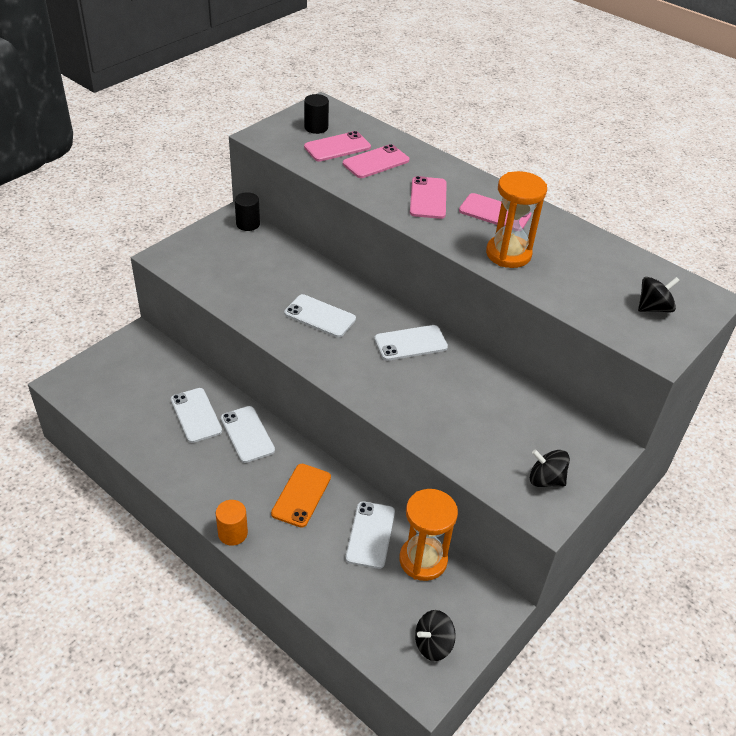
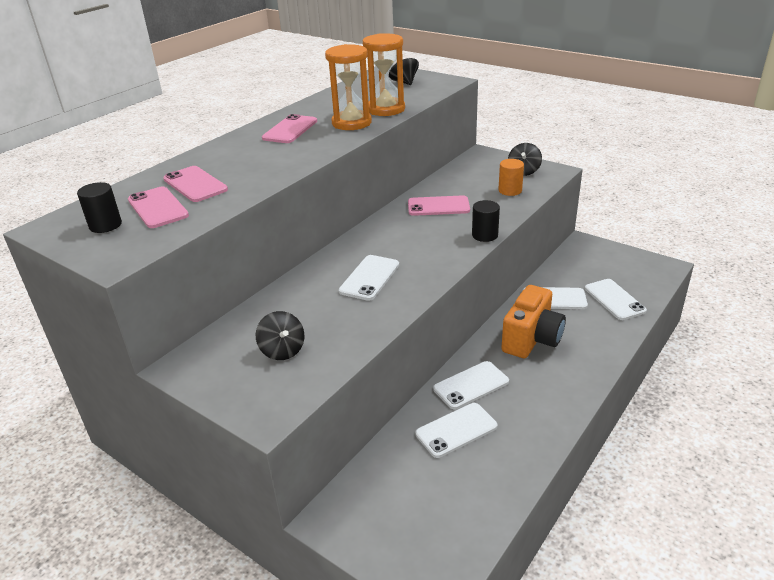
camera: 90 degrees left, 10 degrees down
orange cylinder [216,500,248,546] -> orange cylinder moved to [498,159,524,196]
black cylinder [235,192,260,231] -> black cylinder moved to [472,200,500,242]
orange phone [271,464,331,528] -> orange camera [501,285,566,358]
white phone [374,325,448,361] -> white phone moved to [585,279,647,320]
orange hourglass [399,489,458,581] -> orange hourglass moved to [363,33,405,116]
pink phone [410,176,447,219] -> pink phone moved to [408,195,470,216]
black spinning top [415,610,456,661] -> black spinning top moved to [256,311,304,360]

